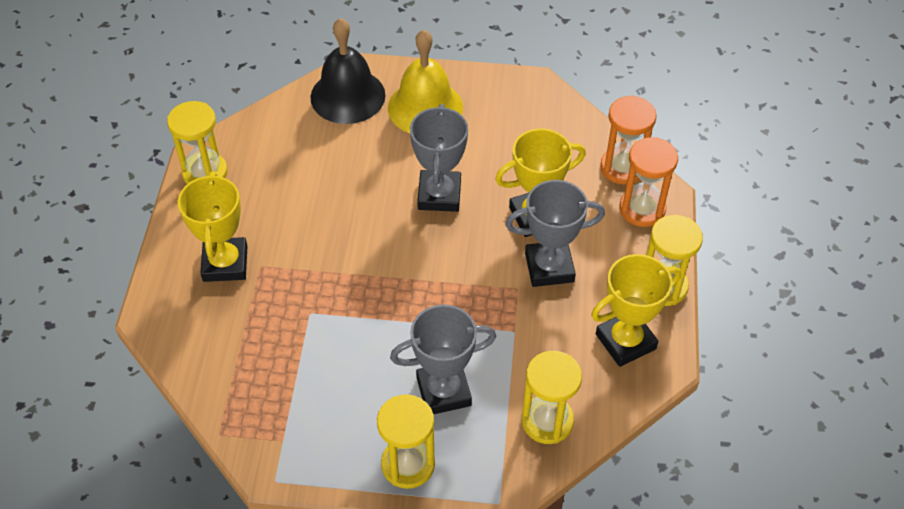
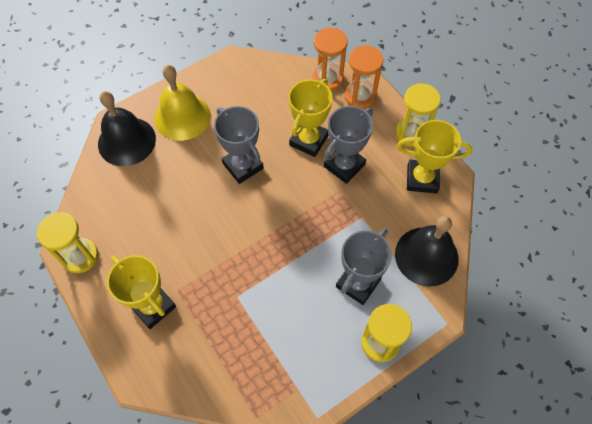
camera: 40 degrees left, 10 degrees up
yellow hourglass [522,351,582,444] -> black bell [395,216,459,287]
yellow trophy [591,254,681,367] -> yellow trophy turned 75 degrees clockwise [397,120,472,194]

